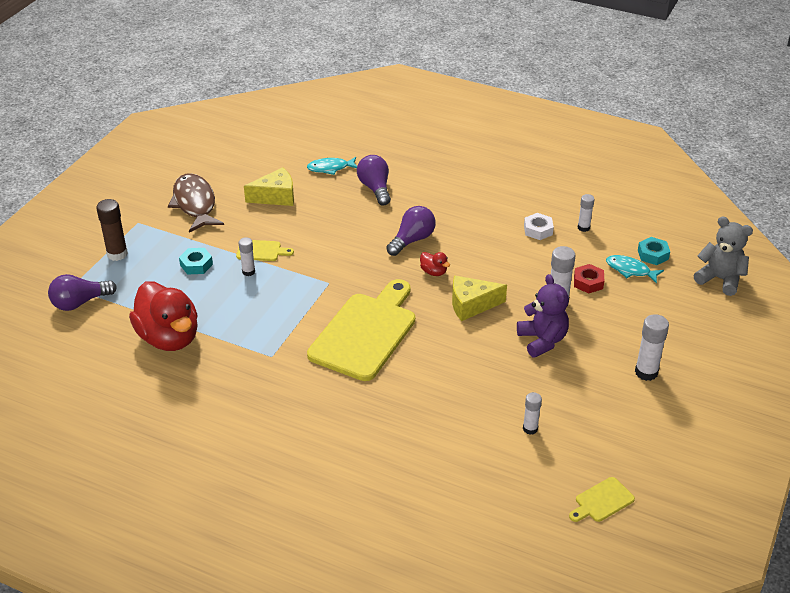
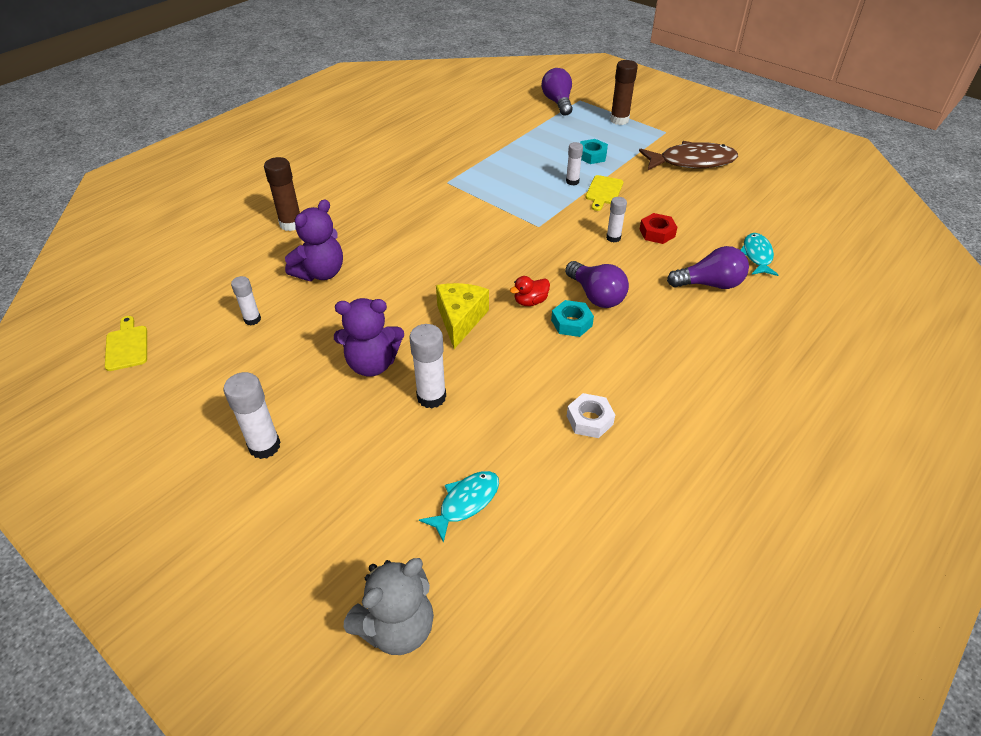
camera: 105 degrees right, 5 degrees up
red duck [129,282,198,351] -> none
yellow cheese [244,167,294,206] -> none
yellow cutting board [307,279,415,381] -> none
red nut [574,264,604,294] -> red nut moved to [640,213,678,244]
white glue stick [578,194,595,232] -> white glue stick moved to [606,197,627,243]
turquoise nut [638,237,670,265] -> turquoise nut moved to [551,300,594,337]
none -> brown glue stick [264,157,300,231]
none -> purple teddy bear [285,199,343,281]

